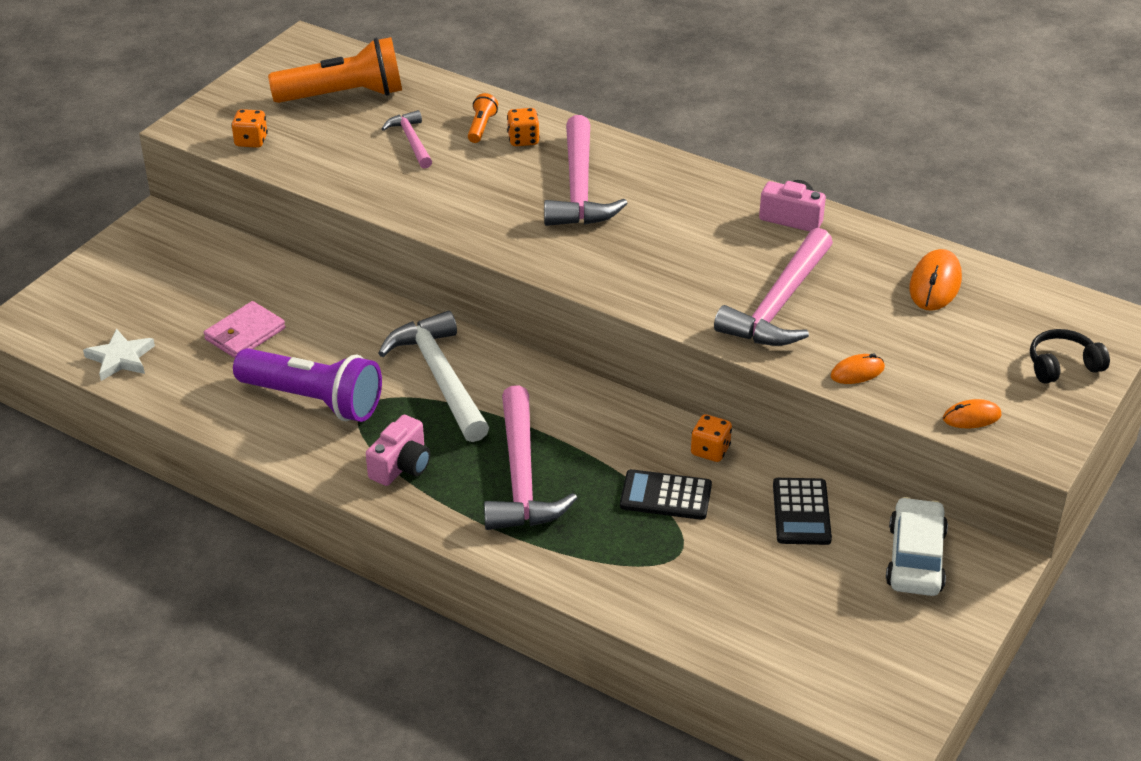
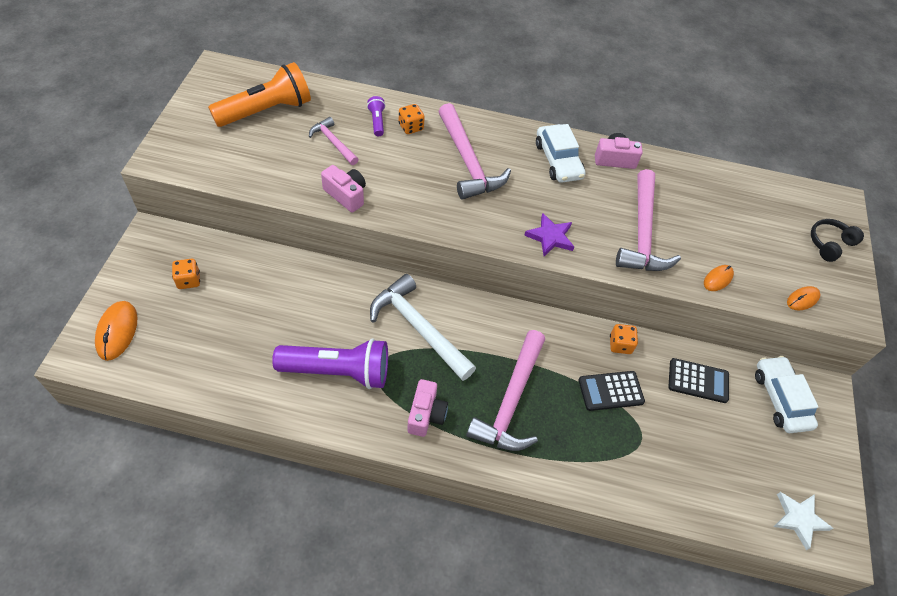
camera: 25 degrees left, 15 degrees up
white star [83,329,155,381] -> white star moved to [774,492,834,550]
pink wallet [204,301,285,358] -> none
orange dice [231,109,268,148] -> orange dice moved to [172,259,200,289]
orange flashlight [468,93,498,143] -> purple flashlight [367,96,386,136]
pink hammer [484,385,577,530] -> pink hammer turned 45 degrees clockwise [466,330,545,451]
black calculator [773,478,832,545] -> black calculator turned 60 degrees counterclockwise [668,358,729,403]
orange mouse [910,249,962,311] -> orange mouse moved to [95,301,138,361]
none -> pink camera [321,165,366,212]
none -> purple star [524,213,574,256]
none -> white car [536,124,586,183]

